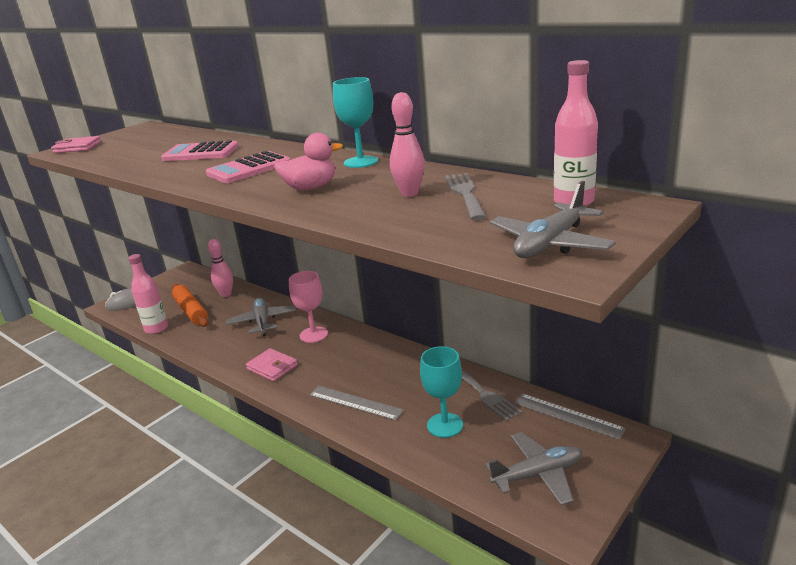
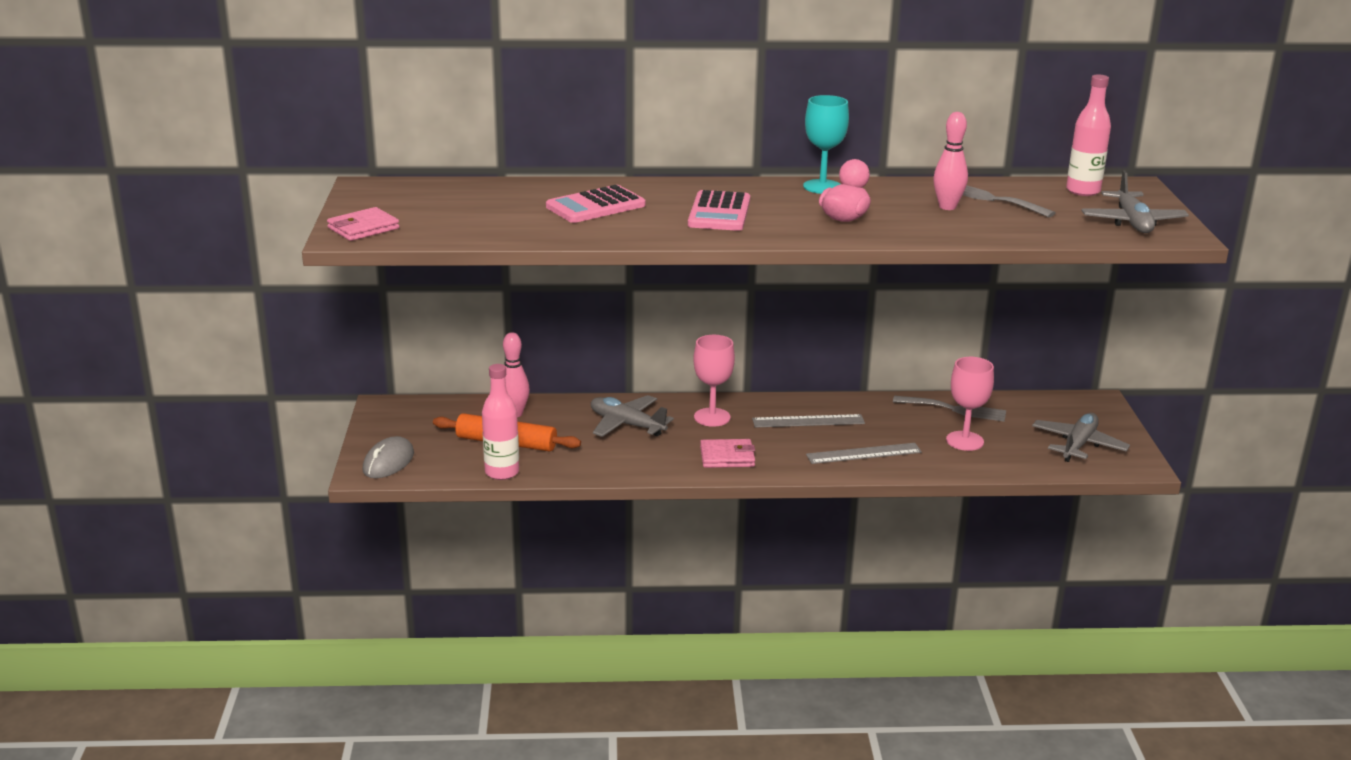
camera: 45 degrees left, 0 degrees up
turquoise goblet [420,346,463,438] -> pink goblet [946,357,994,451]
grey ruler [514,393,626,440] -> grey ruler moved to [752,414,865,428]

